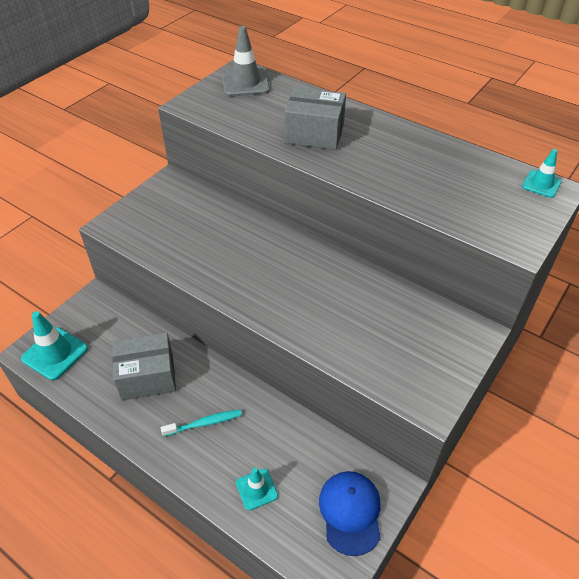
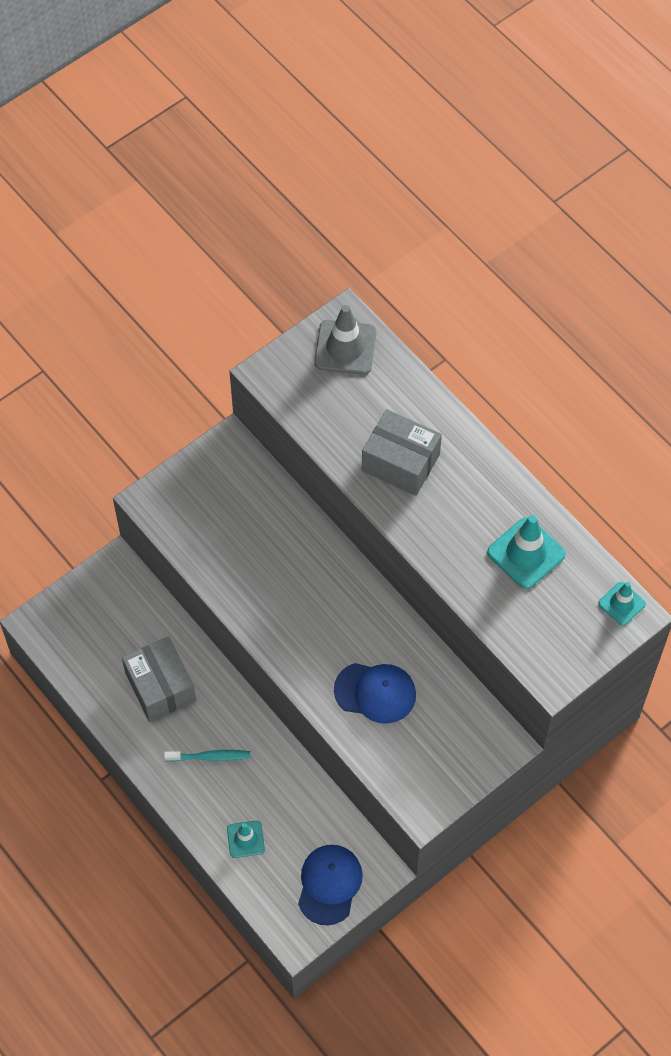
camera: 15 degrees right, 15 degrees up
turquoise traffic cone [21,311,88,380] -> turquoise traffic cone moved to [487,515,566,589]
grey box [113,332,176,401] -> grey box turned 60 degrees clockwise [122,636,196,722]
none -> blue cap [334,663,416,724]

